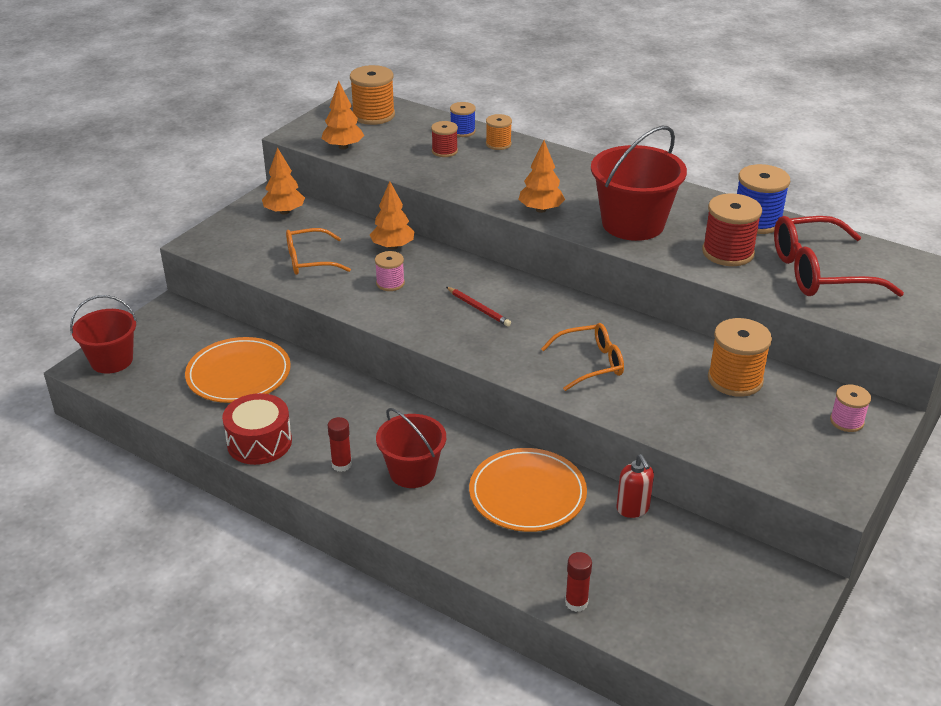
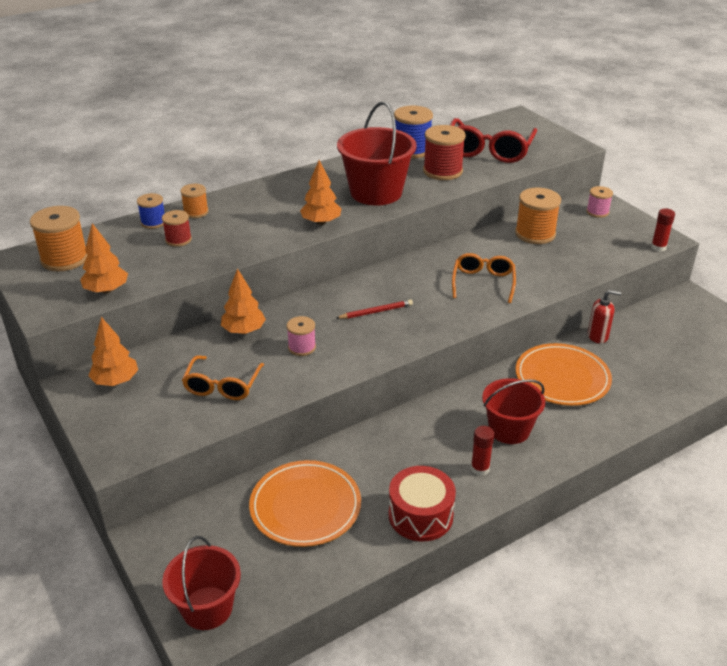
camera: 65 degrees left, 0 degrees up
red glue stick [565,552,592,612] -> red glue stick moved to [651,208,675,252]

